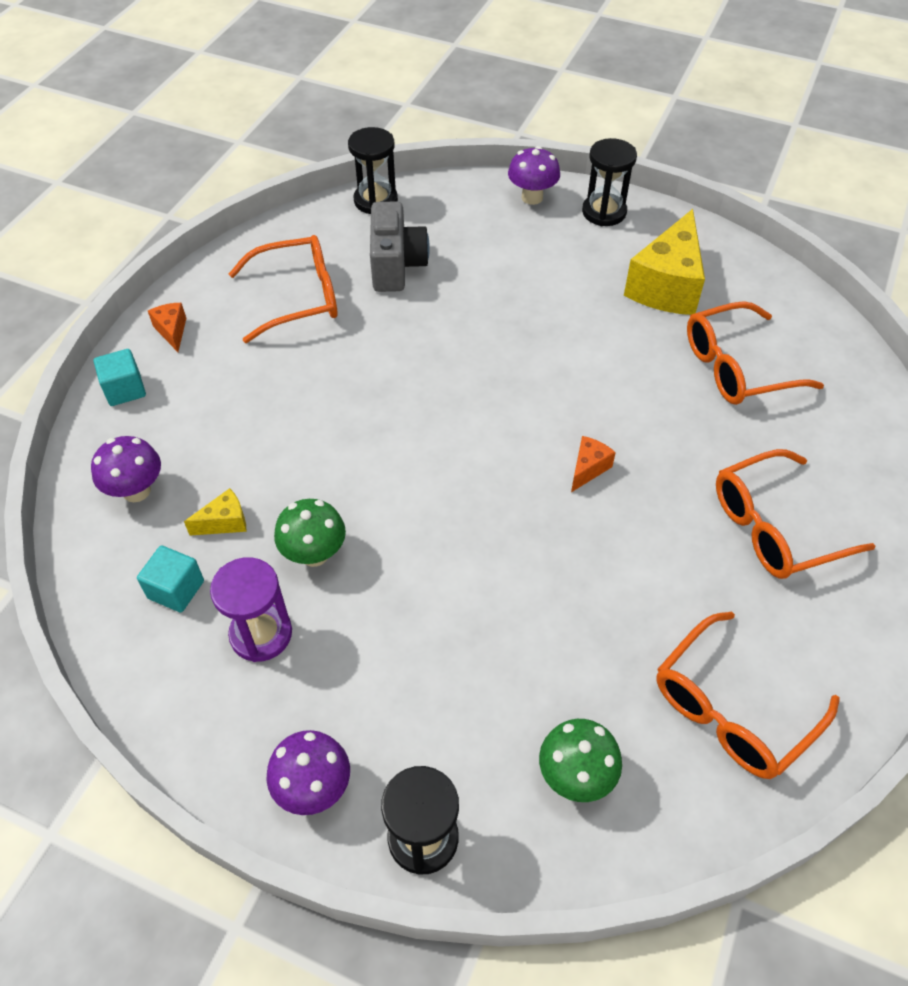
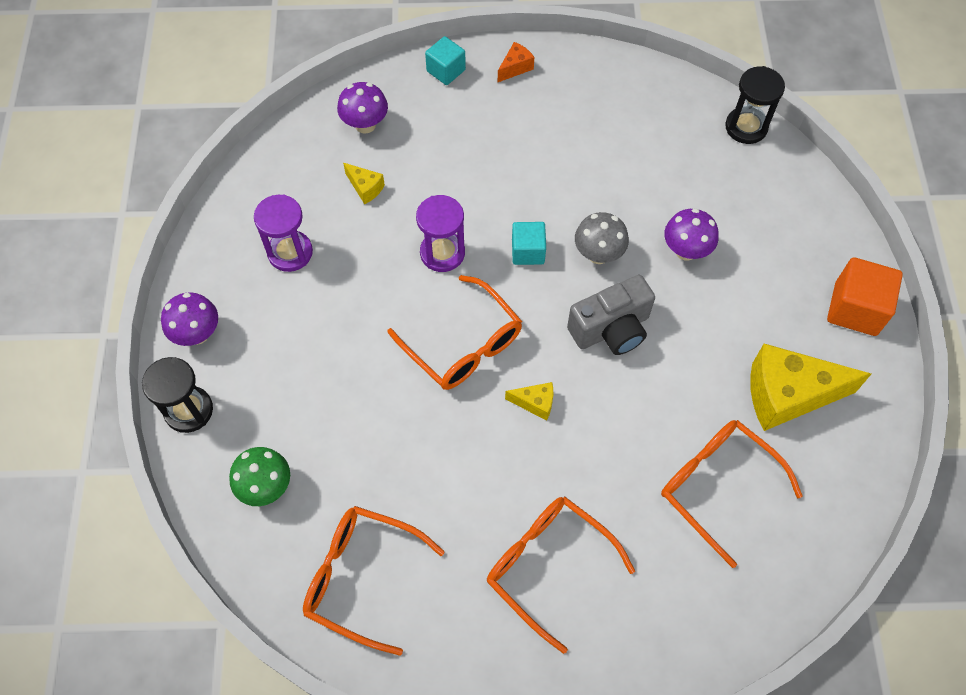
camera: 65 degrees right, 10 degrees up
turquoise cube [137,545,204,612] -> turquoise cube moved to [512,222,546,265]
orange glasses [229,235,337,343] -> orange glasses moved to [387,275,522,390]
green mushroom [274,499,346,567] -> none
grey camera [370,201,430,292] -> grey camera moved to [567,275,655,355]
purple mushroom [508,146,560,205] -> purple mushroom moved to [664,208,719,261]
orange cheese [571,436,616,492] -> yellow cheese [505,382,553,421]
black hourglass [582,138,637,226] -> orange cube [827,257,903,336]
none -> purple hourglass [416,195,465,272]
none -> grey mushroom [575,212,629,264]

